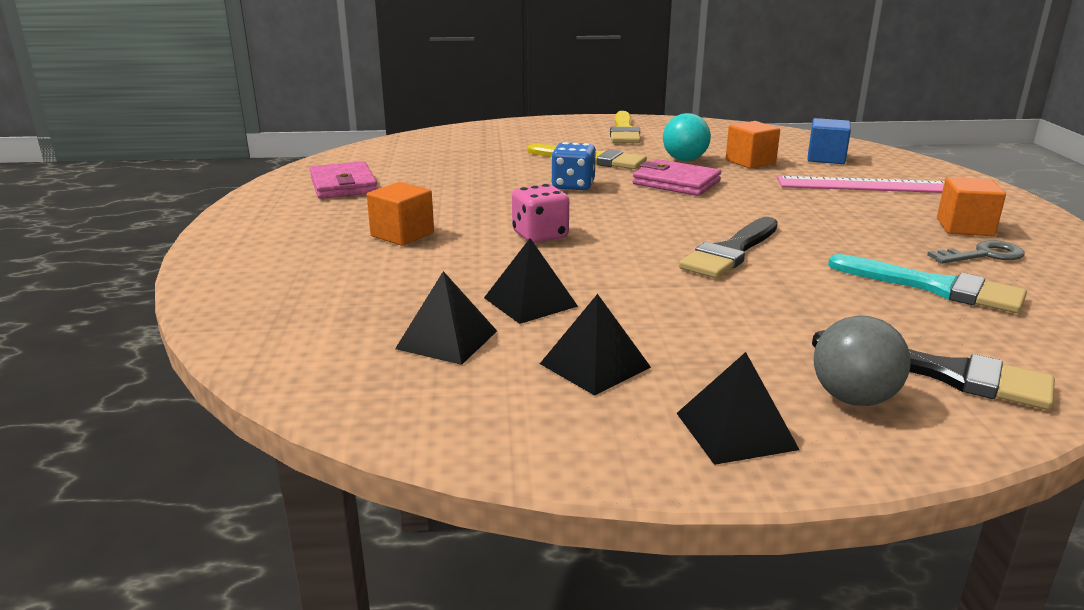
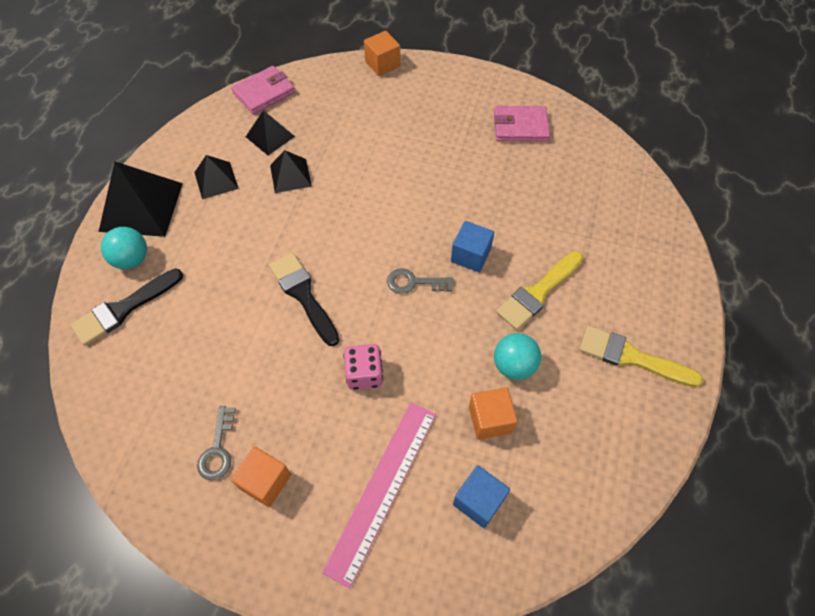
camera: 110 degrees right, 35 degrees up
orange cube [367,182,434,246] -> orange cube moved to [364,31,400,76]
pink dice [512,184,569,243] -> pink dice moved to [343,344,383,390]
blue dice [551,142,596,190] -> blue cube [451,221,494,272]
pink wallet [632,159,721,196] -> pink wallet moved to [231,66,295,115]
black pyramid [677,352,800,465] -> black pyramid [99,162,183,237], size x1.77
grey ball [814,315,911,406] -> turquoise ball [101,227,147,269]
turquoise brush [828,254,1027,313] -> none
none -> grey key [387,268,454,294]

